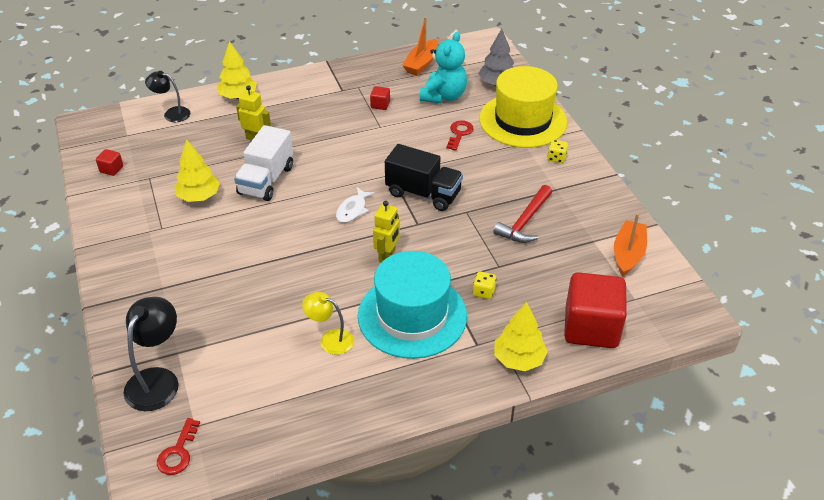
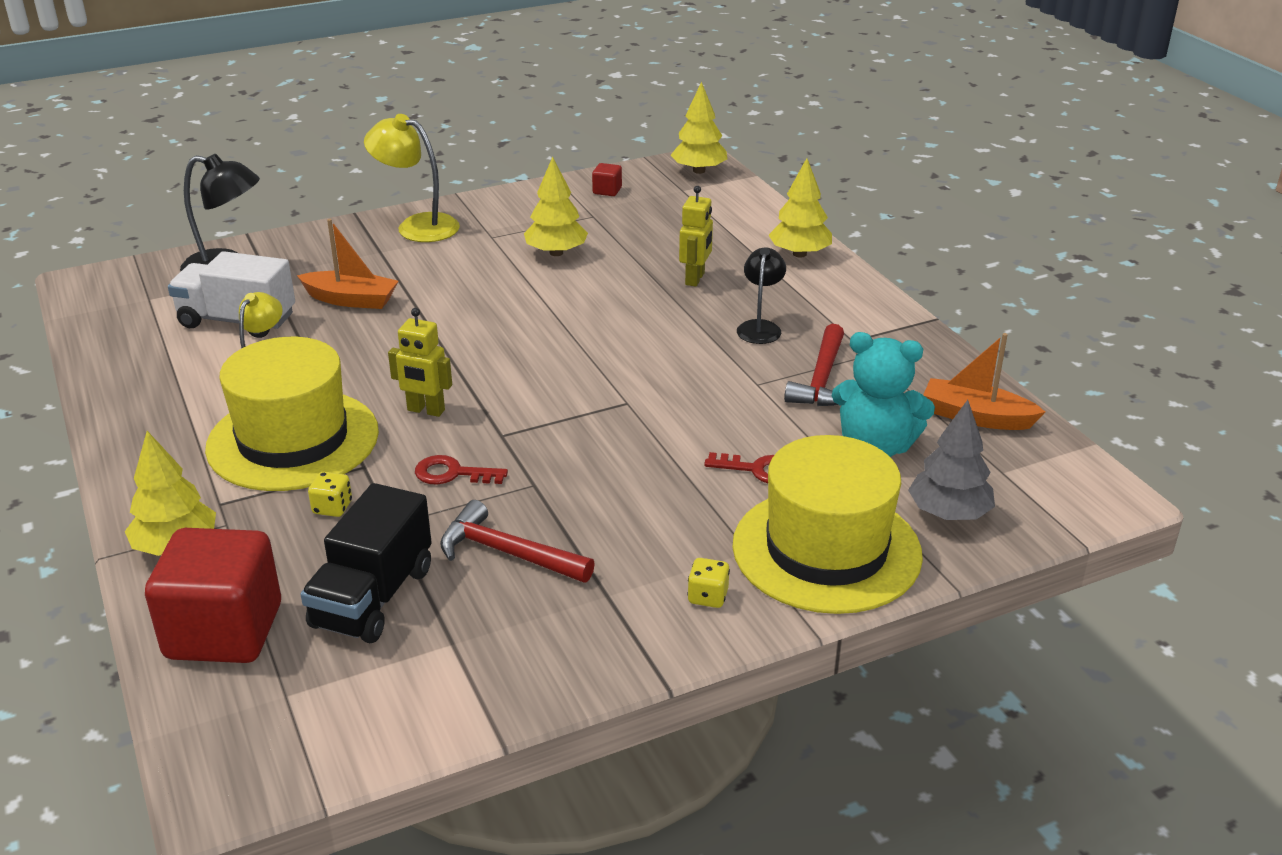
camera: 85 degrees right, 10 degrees down
black lamp [145,71,190,122] -> black lamp moved to [737,248,786,344]
red key [157,418,200,475] -> red key moved to [415,455,508,484]
white truck [234,125,293,201] -> white truck moved to [168,251,295,338]
white fish [336,187,375,223] -> none
turquoise hat [358,251,467,359] -> yellow hat [205,337,379,491]
red cube [370,86,390,110] -> red hammer [784,324,844,406]
black truck [385,144,463,211] -> black truck moved to [300,483,432,643]
orange boat [614,213,647,277] -> orange boat moved to [297,219,398,309]
none -> yellow lamp [364,114,460,242]
none -> yellow tree [670,82,728,174]

